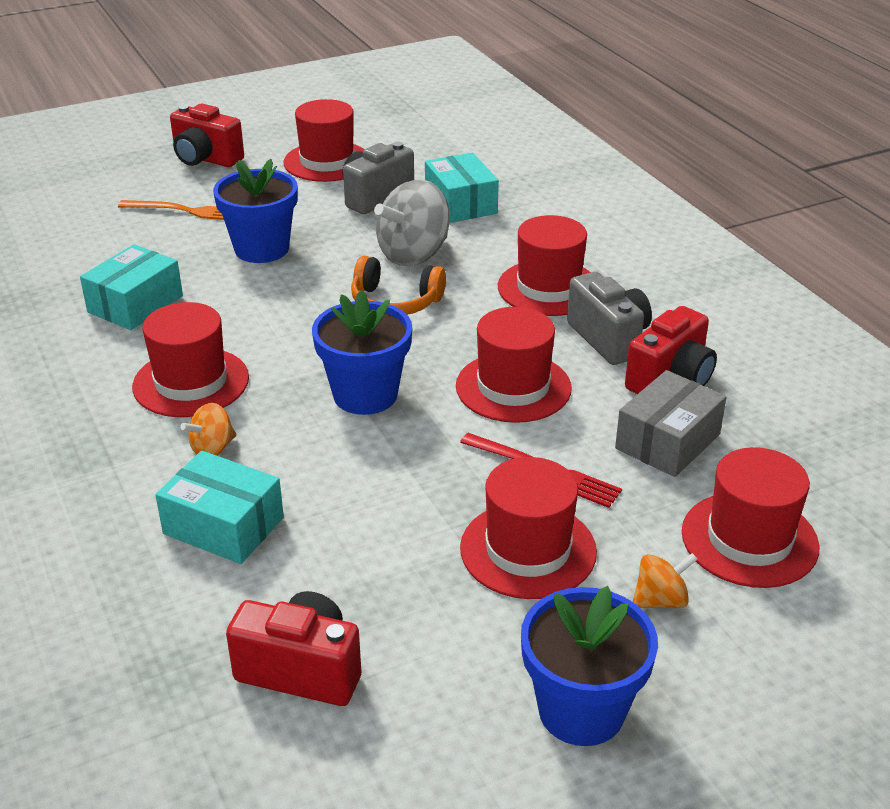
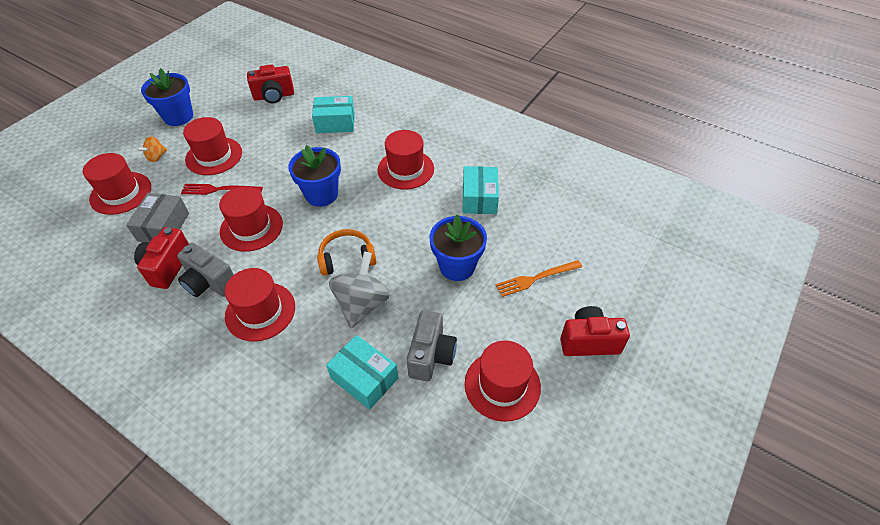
camera: 150 degrees right, 15 degrees up
orange spinning top [181,403,237,456] -> none

